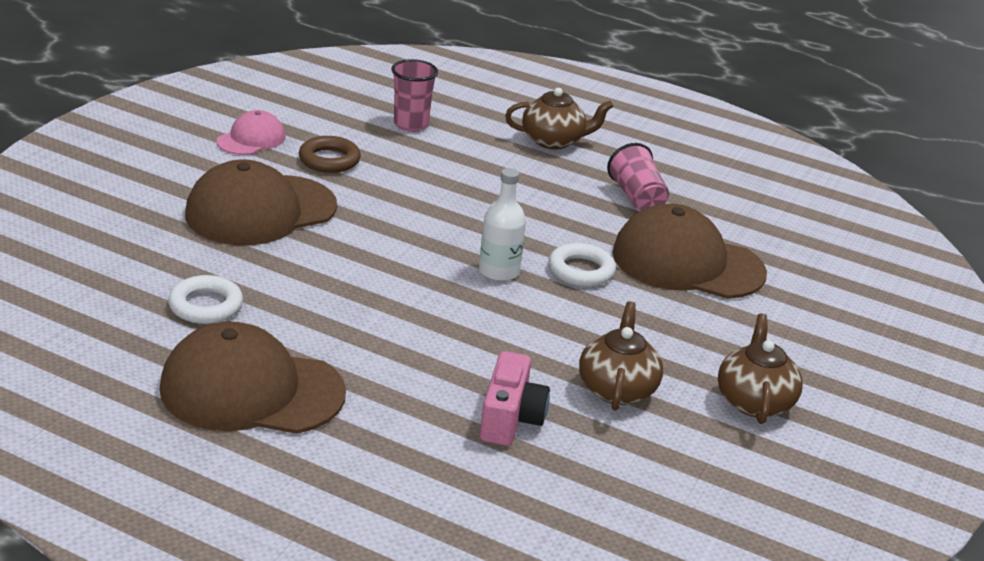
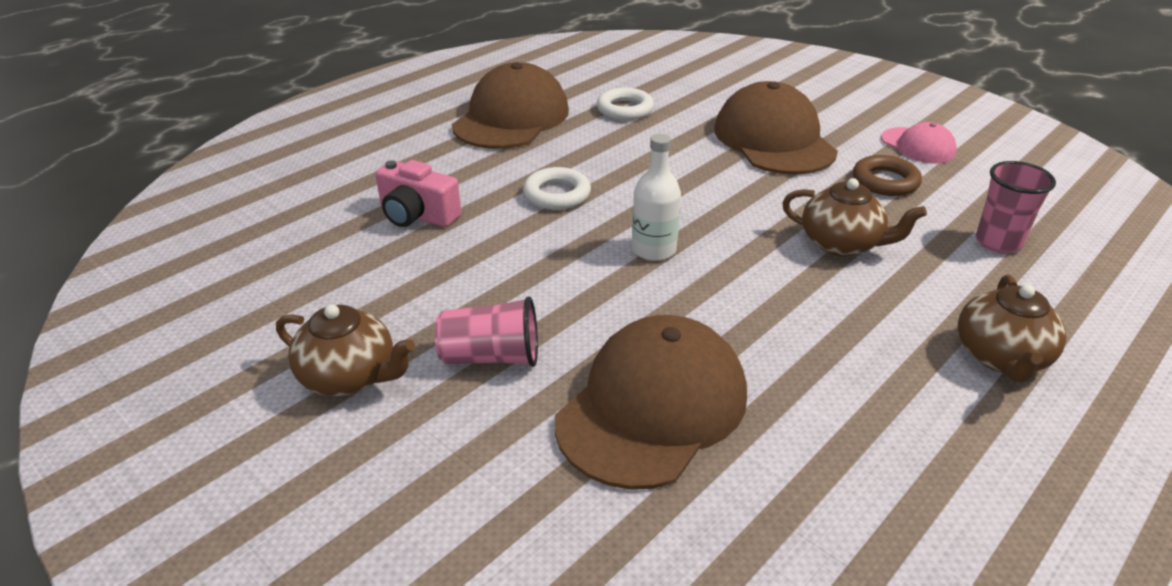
camera: 110 degrees right, 5 degrees up
white ring [548,243,616,287] -> white ring moved to [523,167,591,210]
brown teapot [579,301,663,411] -> brown teapot moved to [782,178,927,256]
pink cup [607,143,669,212] -> pink cup moved to [434,296,538,367]

